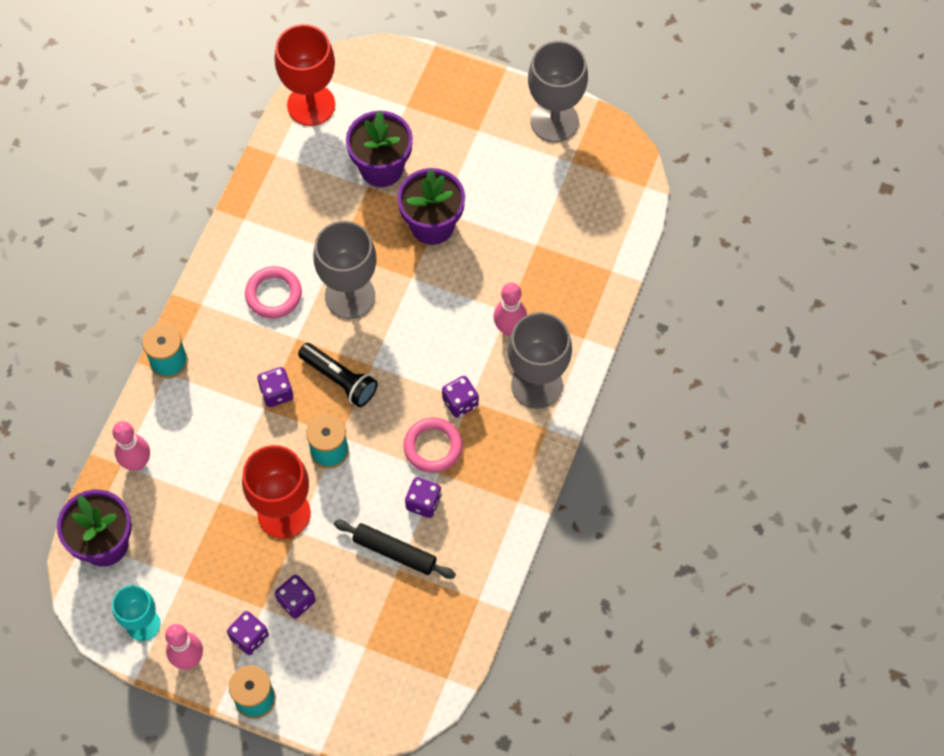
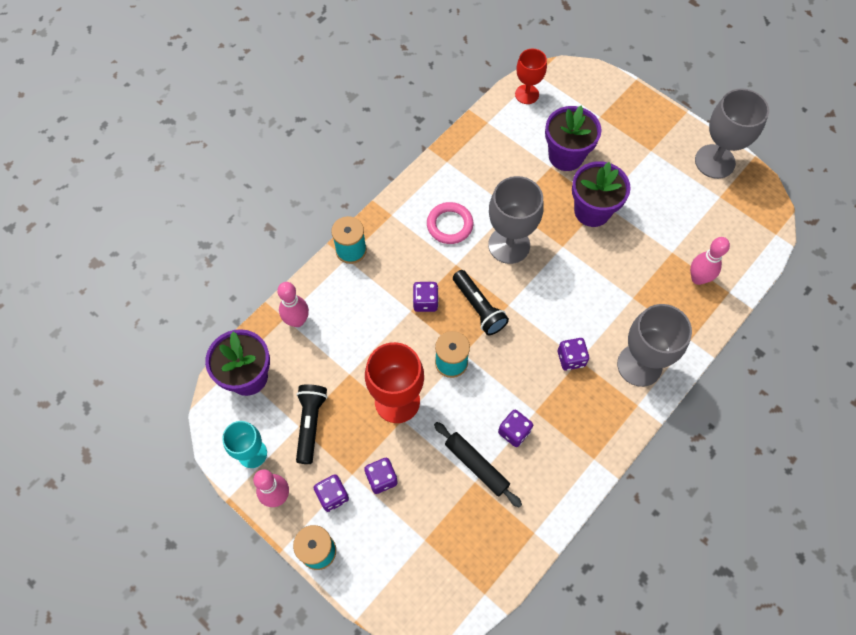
camera: 20 degrees right, 0 degrees up
red goblet [274,24,335,126] -> red goblet [515,49,547,104], size x0.63
pink ring [403,417,463,473] -> none
pink bowling pin [493,283,527,336] -> pink bowling pin moved to [690,237,730,285]
none -> black flashlight [296,384,327,464]

